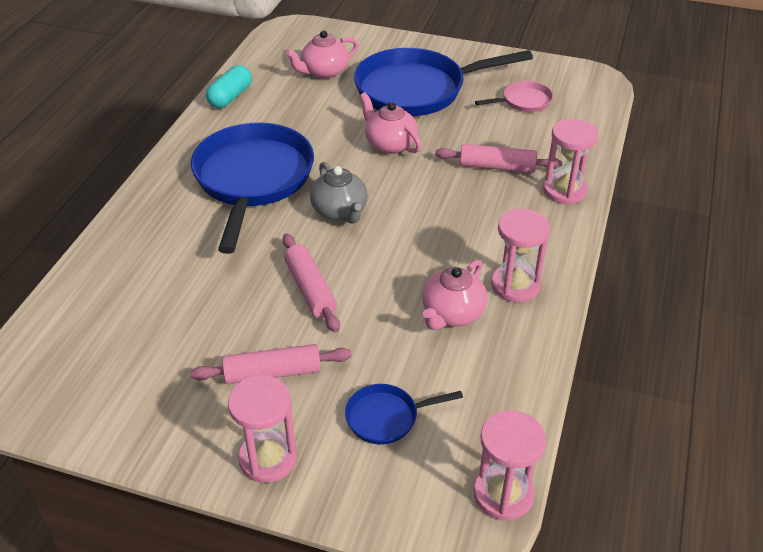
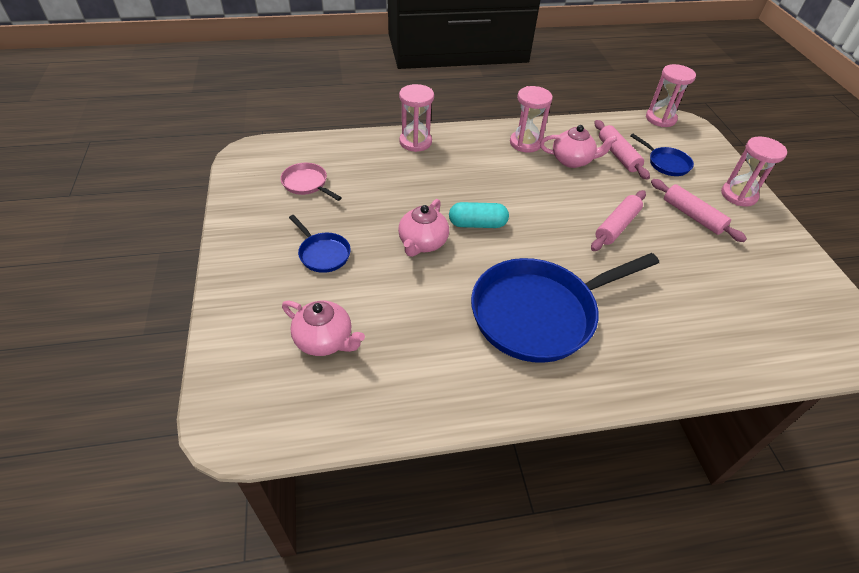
camera: 120 degrees left, 5 degrees up
turquoise capsule [206,65,252,108] -> turquoise capsule moved to [449,202,509,228]
grey teapot [310,162,368,224] -> none
blue pan [354,48,533,116] -> blue pan [289,215,351,273], size x0.45
pink rolling pin [435,144,562,173] -> pink rolling pin moved to [595,120,650,180]

